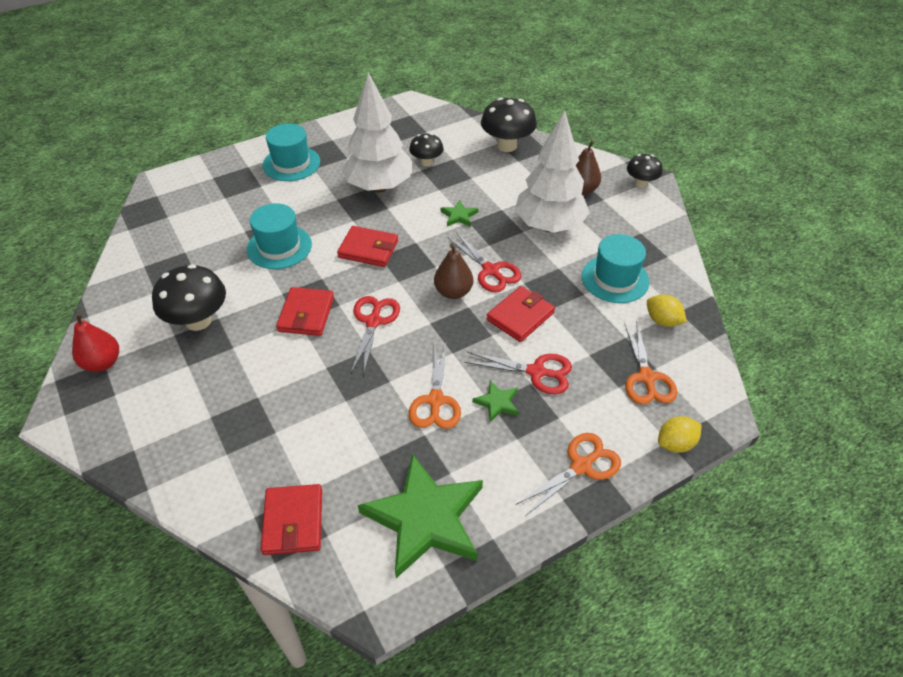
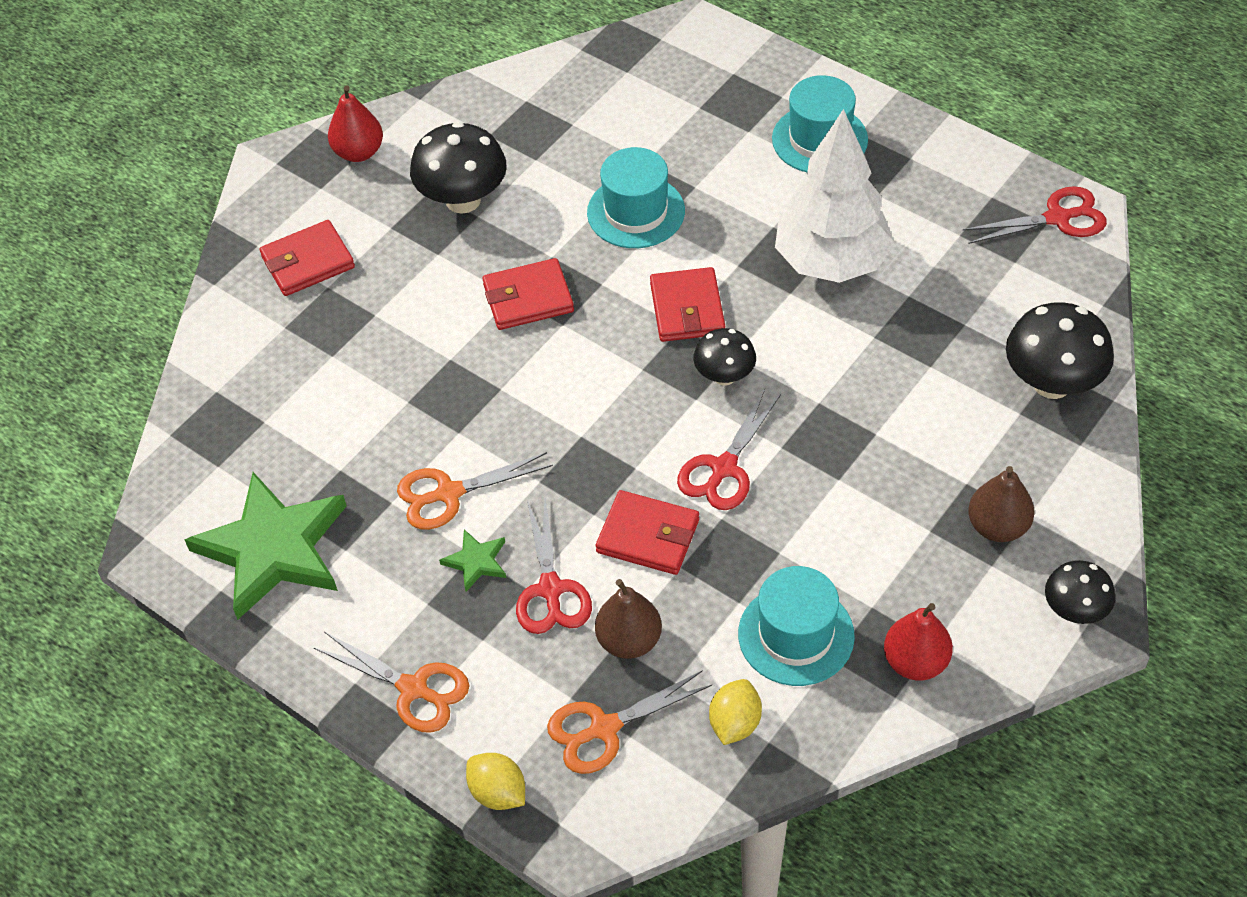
camera: 70 degrees right, 5 degrees up
red wallet [261,484,322,555] -> red wallet moved to [259,220,355,296]
red scissors [351,296,400,376] -> red scissors moved to [963,186,1107,244]
black mushroom [409,133,444,167] -> black mushroom moved to [693,328,756,386]
brown pear [434,243,473,299] -> brown pear moved to [595,579,662,659]
green star [440,200,478,227] -> none
white tree [515,110,590,233] -> none
none -> red pear [884,603,953,680]

